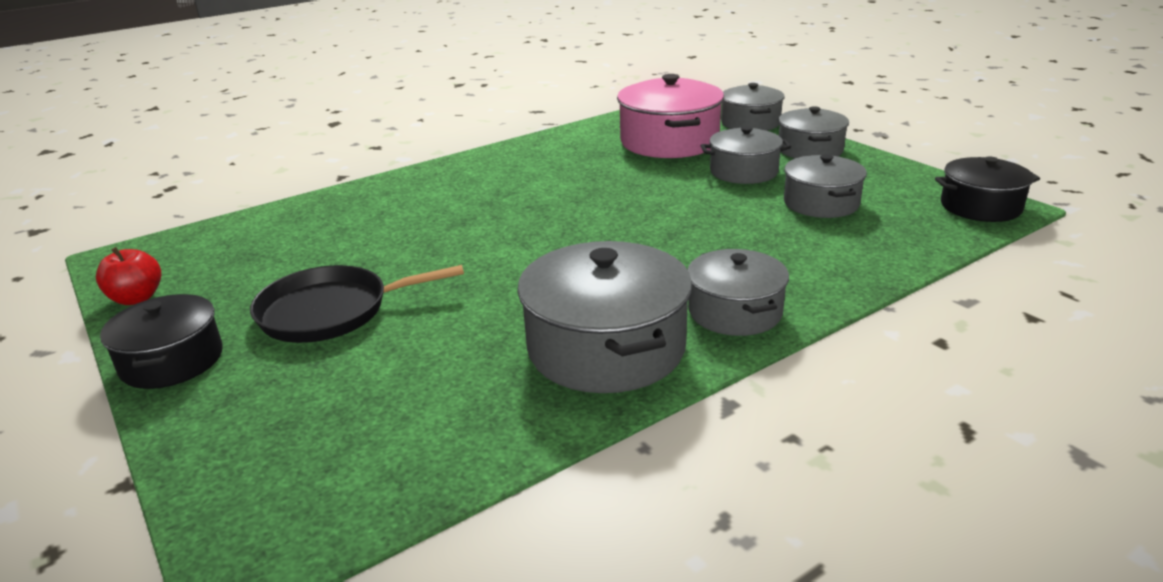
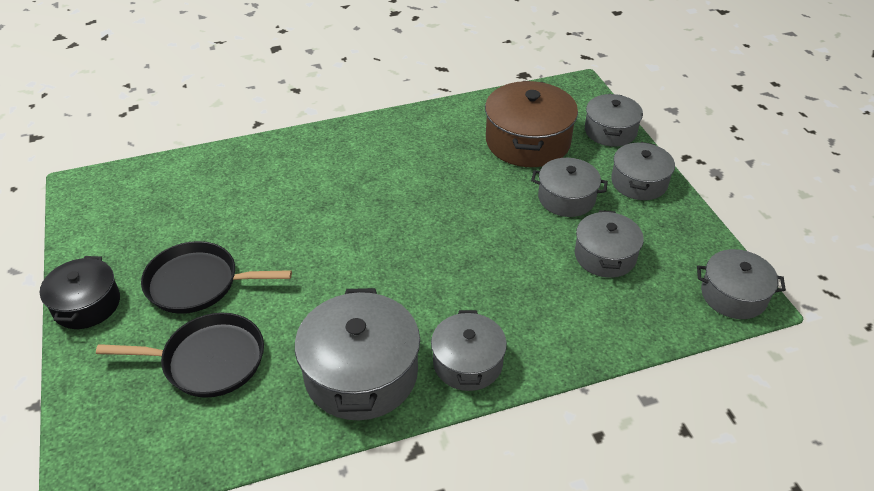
camera: 15 degrees right, 15 degrees up
red apple [96,247,161,305] -> none
pink pot [617,74,724,158] -> brown pot [485,81,578,167]
black pot [935,157,1040,222] -> grey pot [697,249,786,319]
none -> black pan [96,313,264,398]

